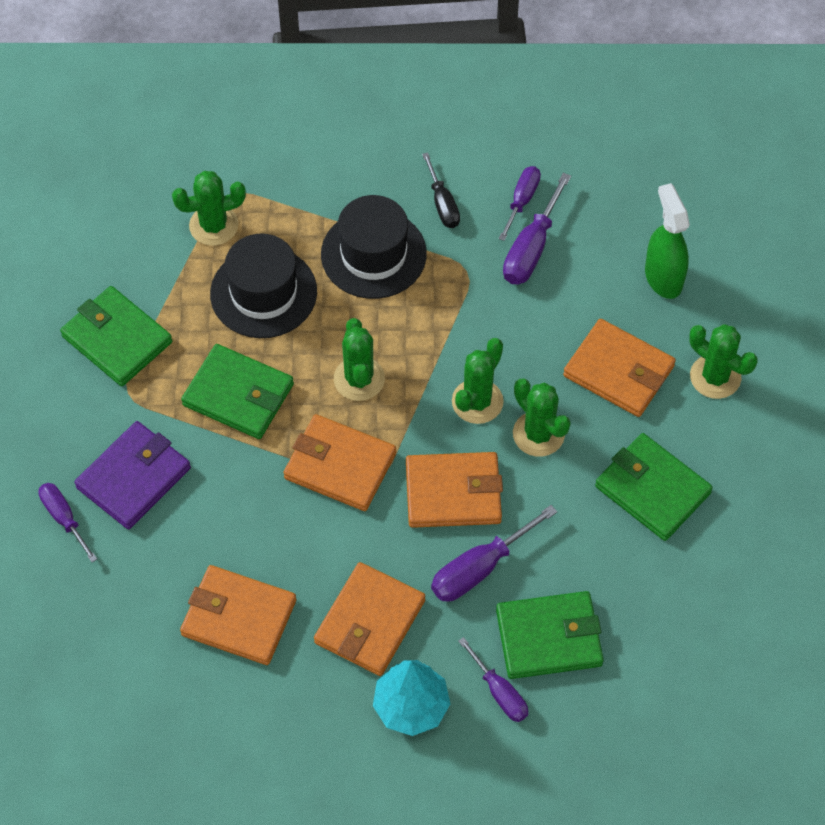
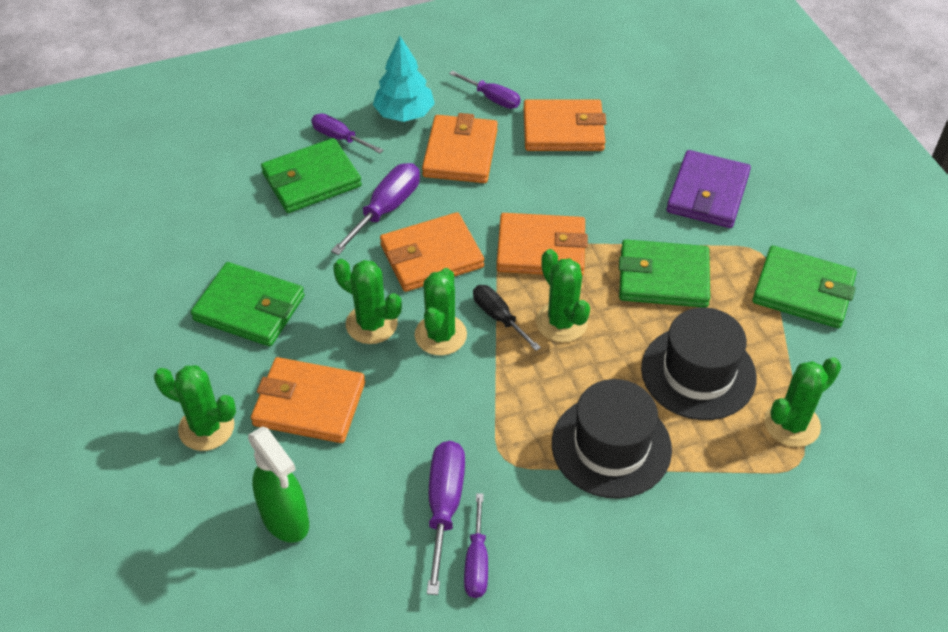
camera: 160 degrees right, 10 degrees down
purple screwdriver [38,483,97,562] -> purple screwdriver moved to [449,71,520,109]
black screwdriver [422,152,460,228] -> black screwdriver moved to [473,285,541,351]

